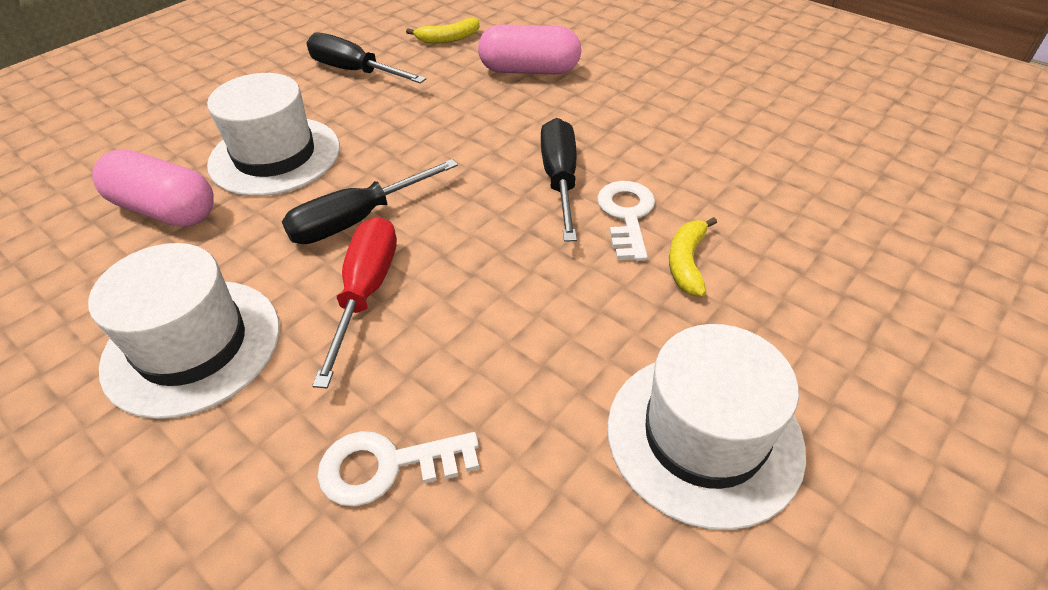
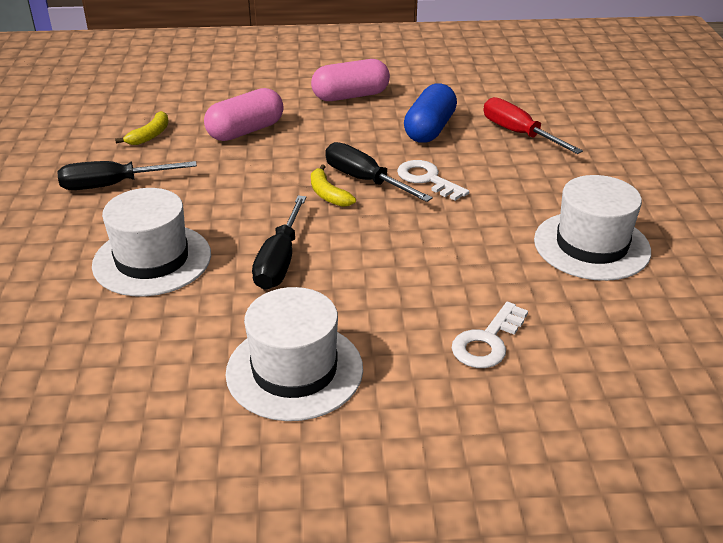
camera: 45 degrees left, 10 degrees down
pink capsule [92,149,214,227] -> pink capsule moved to [311,59,390,101]
red screwdriver [312,217,397,388] -> red screwdriver moved to [484,97,583,154]
yellow banana [669,217,717,296] -> yellow banana moved to [311,165,356,207]
none -> blue capsule [404,83,457,143]

